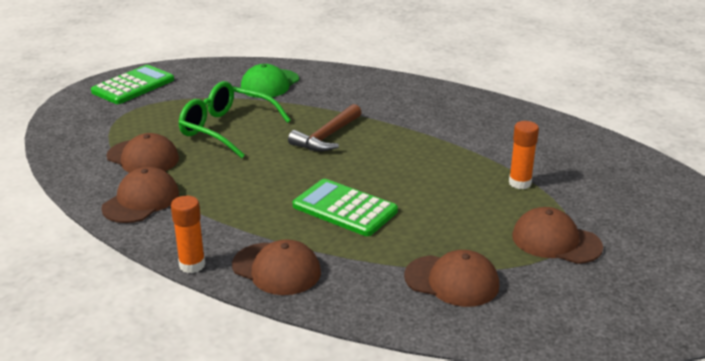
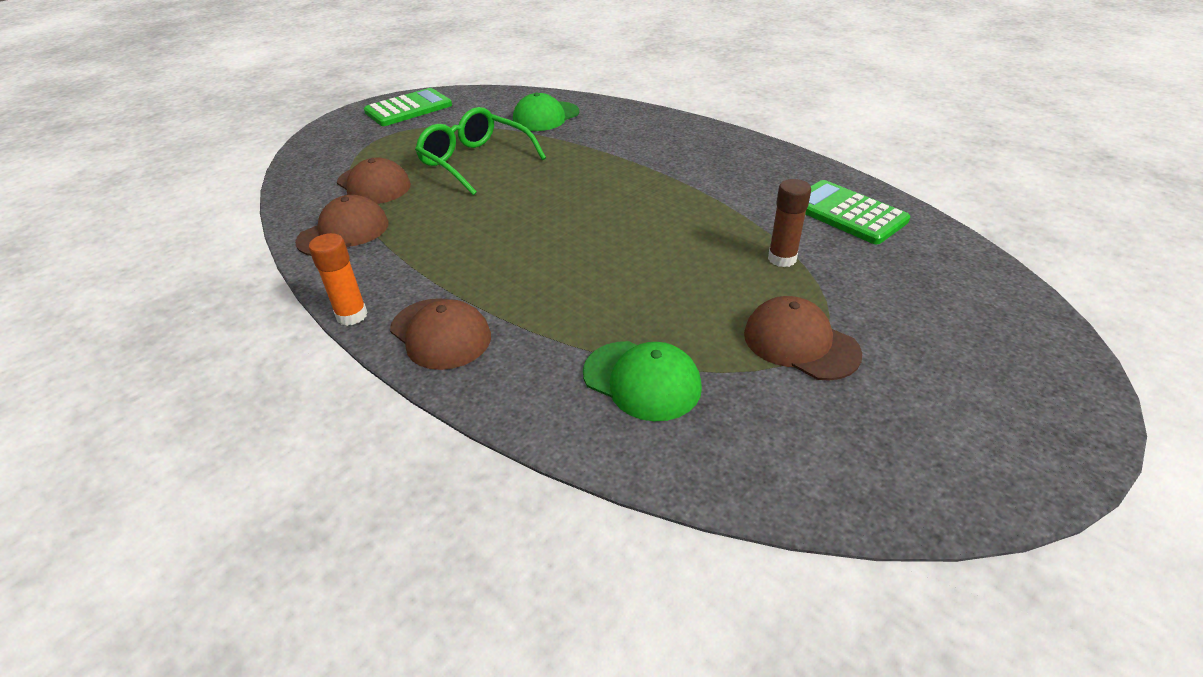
camera: 15 degrees right, 10 degrees up
brown hammer [288,104,362,151] -> none
green calculator [293,179,398,236] -> green calculator moved to [805,180,910,244]
brown cap [404,250,499,307] -> green cap [583,341,702,421]
orange glue stick [509,121,539,189] -> brown glue stick [768,179,811,267]

